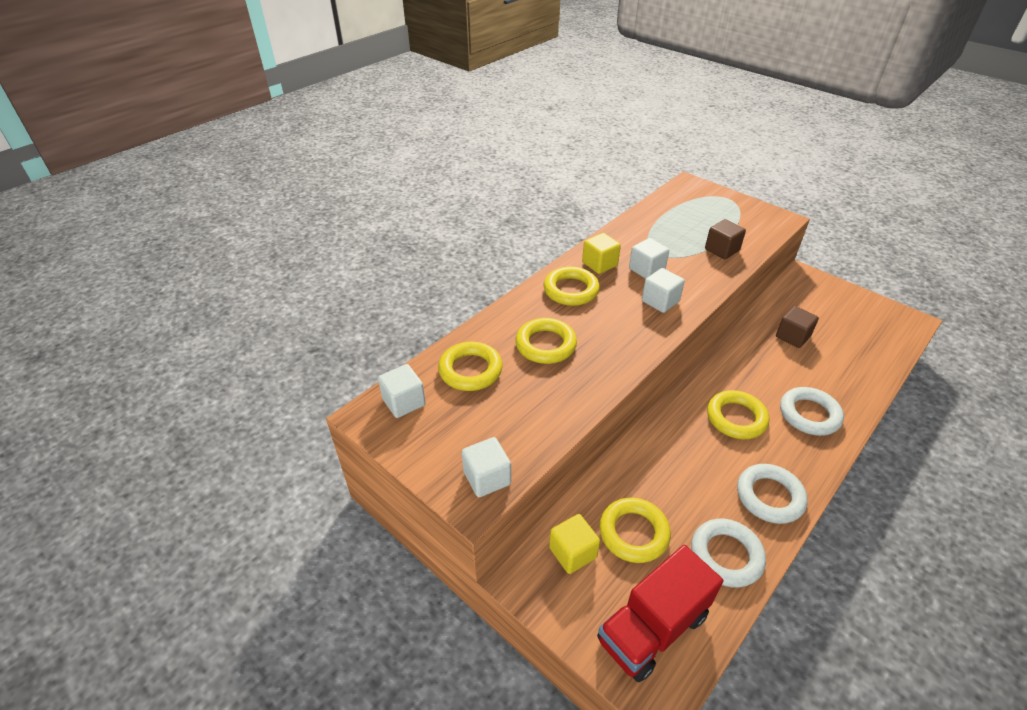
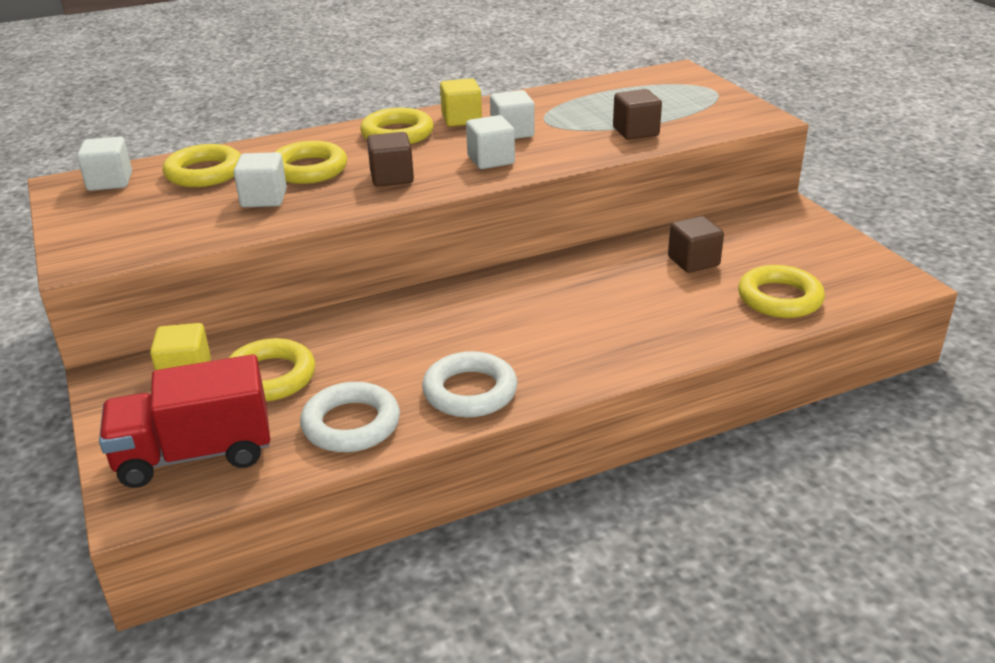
camera: 25 degrees right, 10 degrees down
white cube [462,437,511,497] -> white cube moved to [234,152,287,207]
yellow ring [707,390,769,439] -> yellow ring moved to [738,265,825,318]
white ring [780,387,844,436] -> none
none -> brown cube [367,132,414,187]

